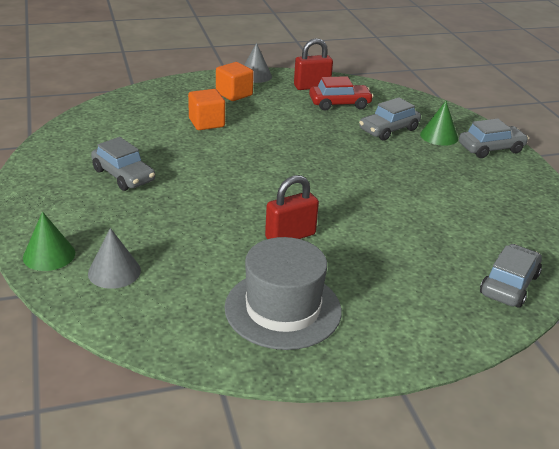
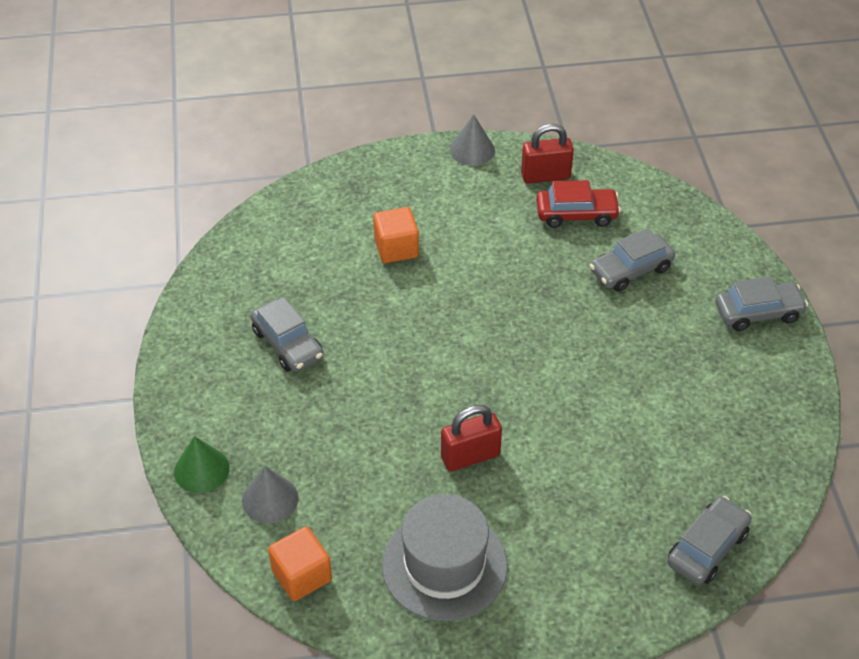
camera: 10 degrees right, 15 degrees up
orange cube [216,62,254,101] -> orange cube moved to [268,527,332,601]
green cone [420,101,458,146] -> none

